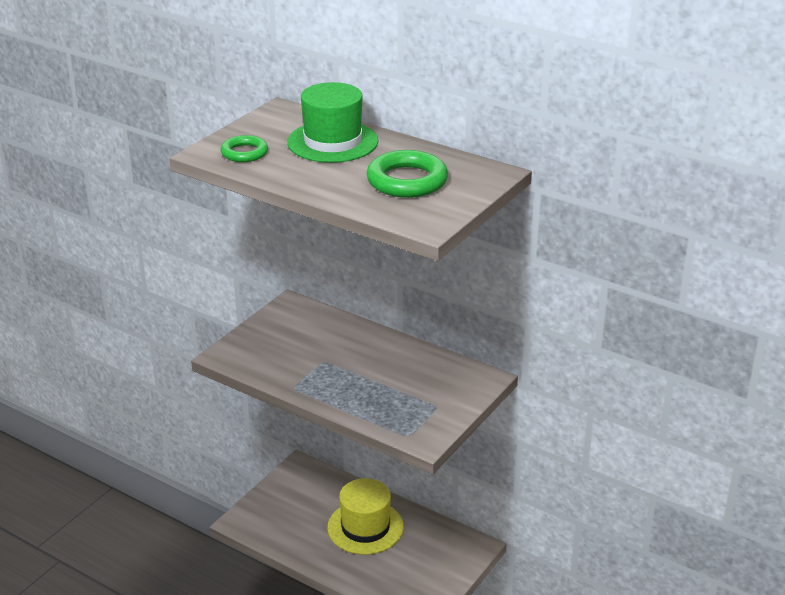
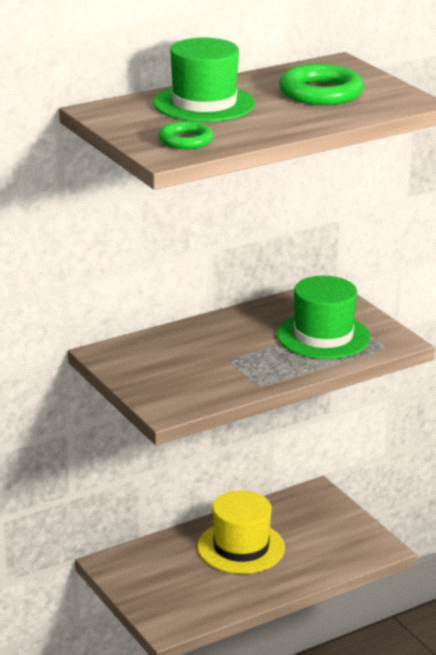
camera: 65 degrees left, 5 degrees down
none -> green hat [277,276,370,359]

